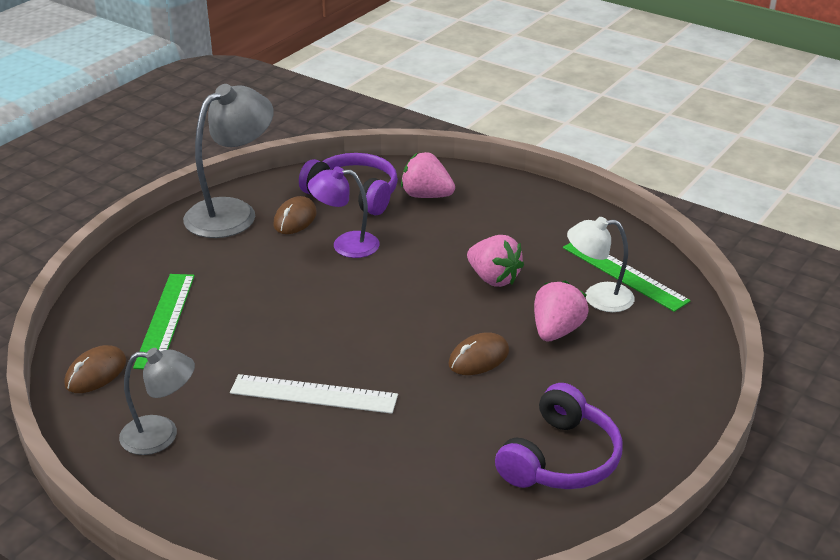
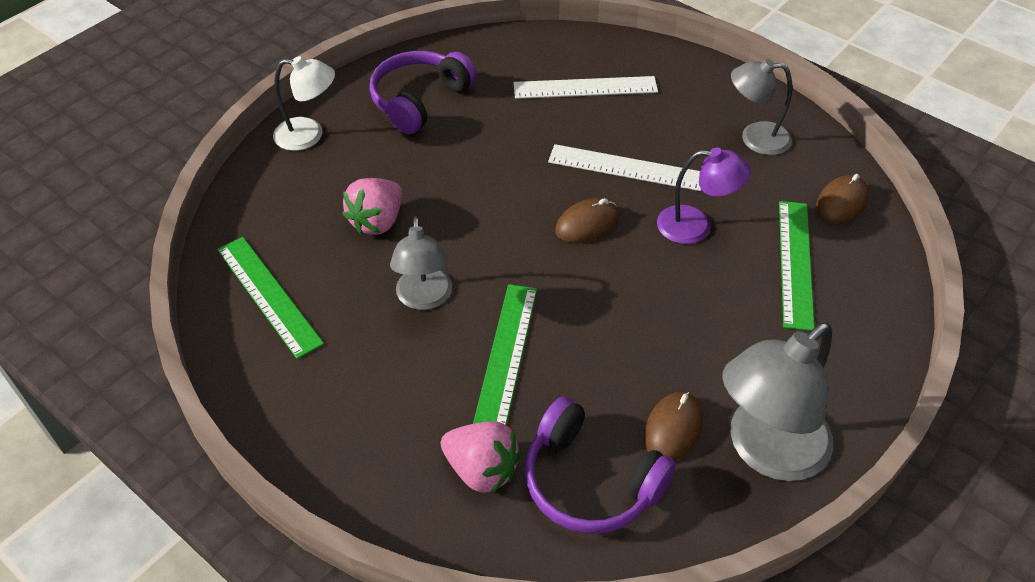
camera: 175 degrees left, 15 degrees up
purple lamp [308,166,380,258] -> purple lamp moved to [657,148,751,244]
brown mouse [448,332,509,375] -> brown mouse moved to [555,198,619,243]
pink strawberry [467,235,524,287] -> grey lamp [390,216,452,310]
white lamp [567,217,635,312] -> white lamp moved to [273,56,335,151]
none -> green ruler [473,284,537,425]
none -> white ruler [513,76,658,99]

